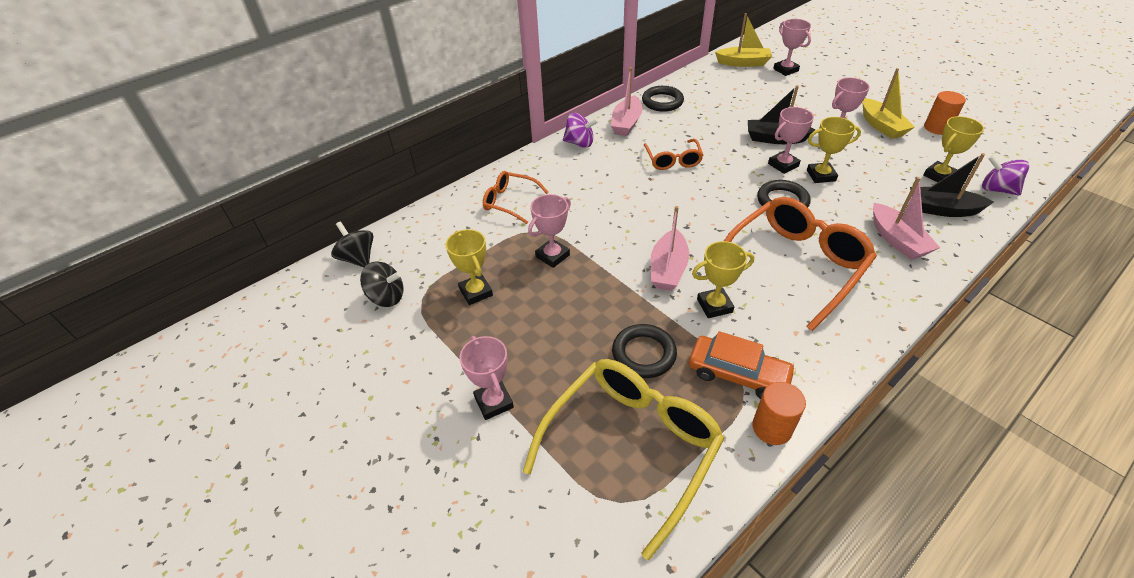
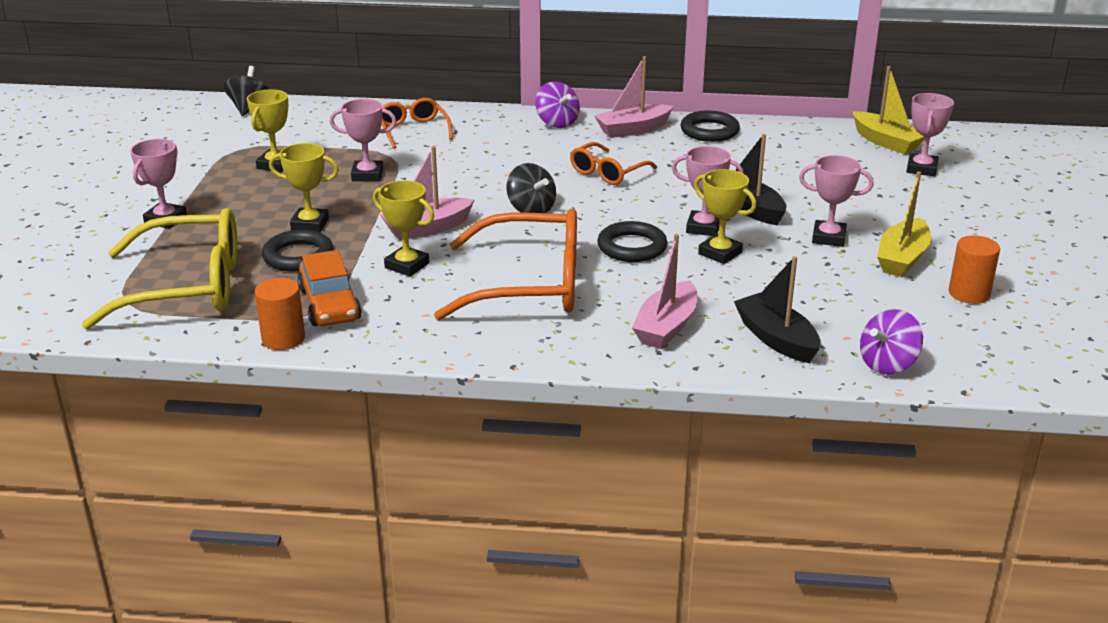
camera: 45 degrees right, 15 degrees down
black spinning top [360,261,403,307] -> black spinning top moved to [506,163,556,213]
yellow trophy [923,116,984,182] -> yellow trophy moved to [269,143,339,232]
purple spinning top [982,155,1029,196] -> purple spinning top turned 120 degrees counterclockwise [860,309,923,374]

